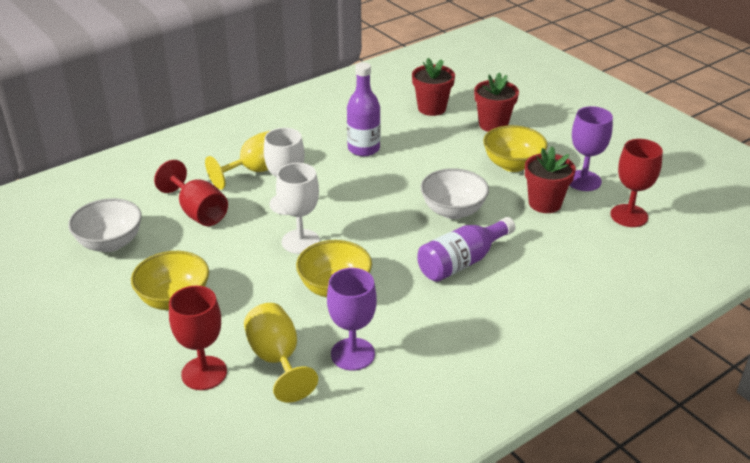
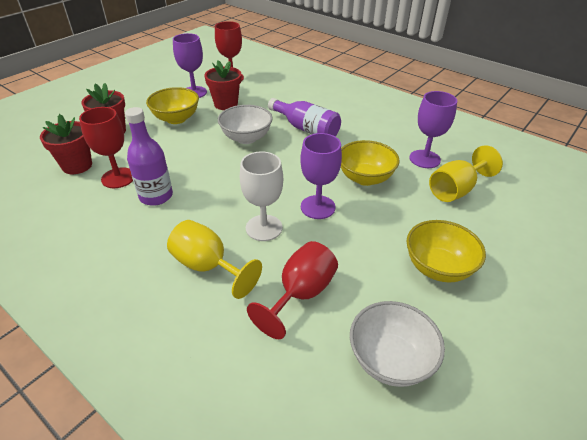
camera: 105 degrees left, 5 degrees up
red goblet [169,285,227,390] -> red goblet moved to [79,107,133,188]
white goblet [276,163,320,254] -> purple goblet [300,133,342,219]

